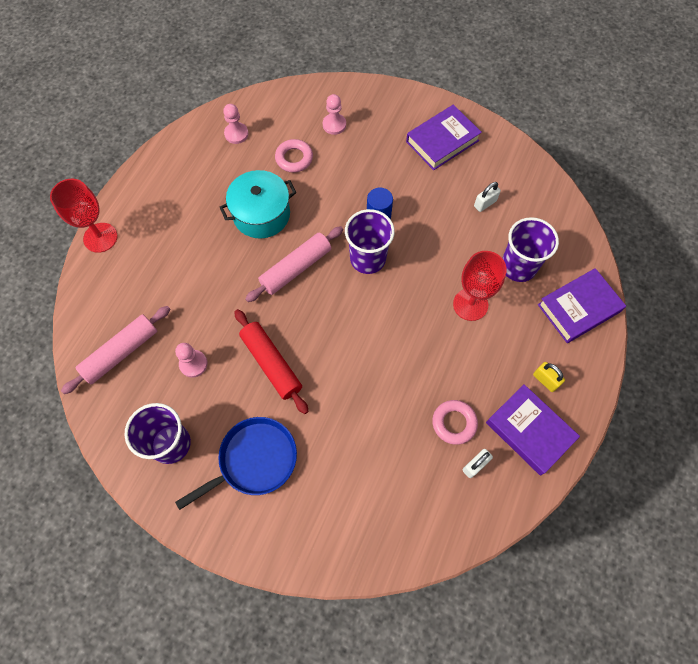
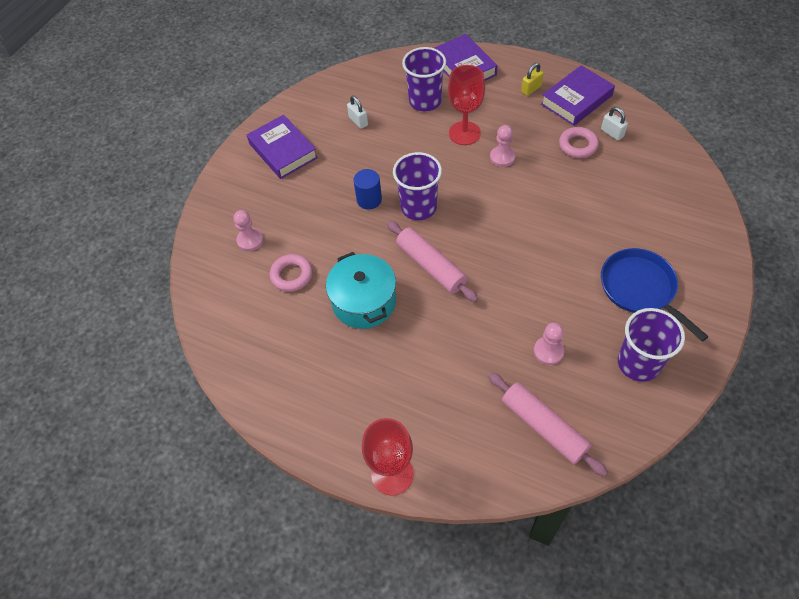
camera: 85 degrees left, 10 degrees down
pink pawn [223,104,249,144] -> pink pawn moved to [490,125,515,167]
red rolling pin [234,309,309,414] -> none

